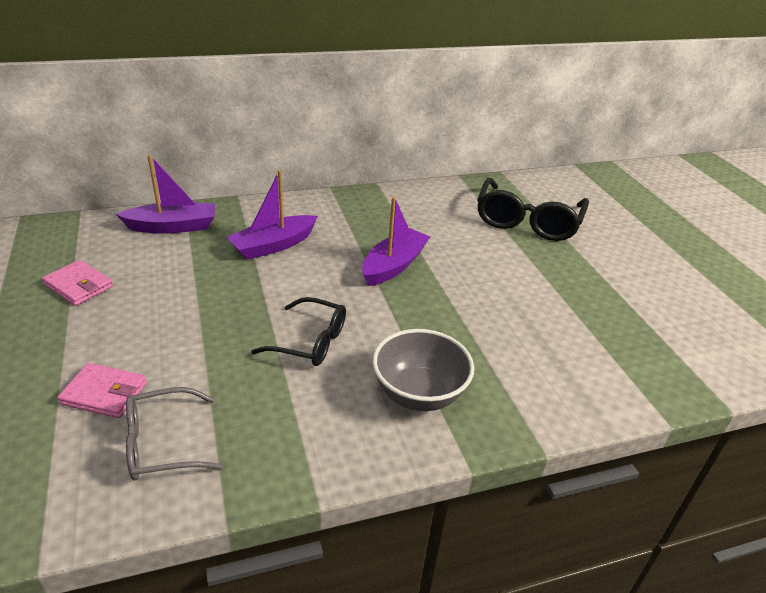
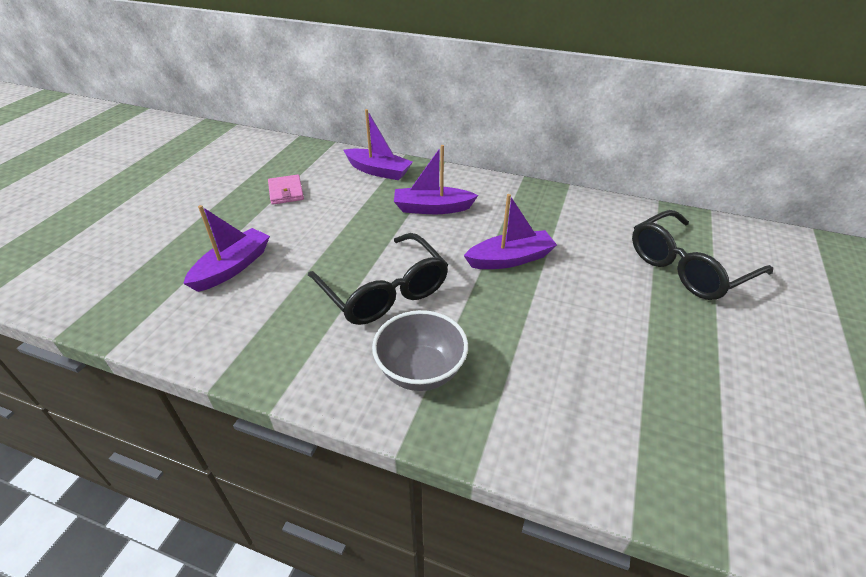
camera: 40 degrees right, 5 degrees up
pink wallet [57,363,147,418] -> purple boat [183,205,270,292]
grey glasses [126,387,224,481] -> none
black glasses [251,297,346,366] -> black glasses [308,233,448,325], size x1.63

